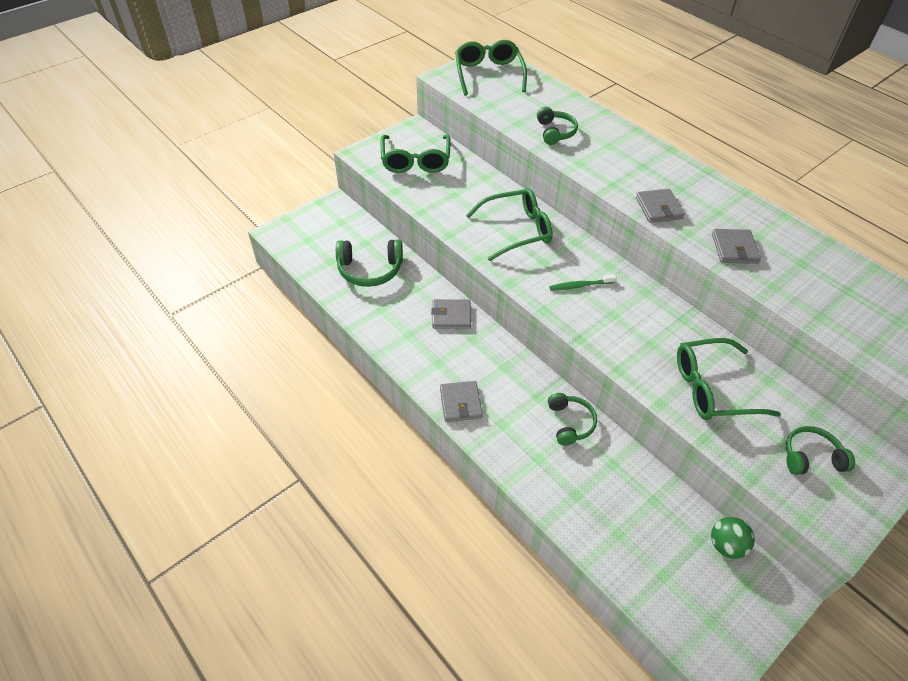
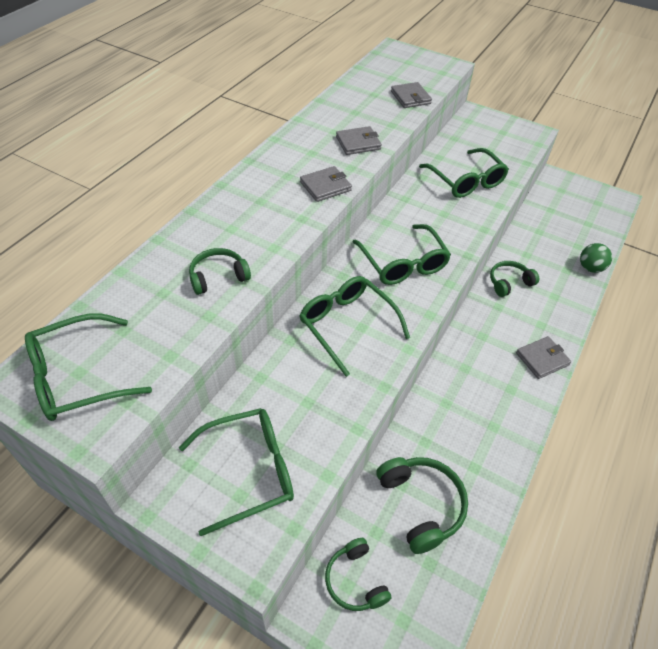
camera: 110 degrees left, 0 degrees up
grey wallet [431,299,471,329] -> grey wallet moved to [391,82,432,108]
green toothbrush [549,274,616,291] -> green glasses [353,224,451,285]
green ball [711,517,755,559] -> green ball moved to [580,243,612,273]
green headphones [786,426,855,475] -> green headphones moved to [325,538,391,611]

